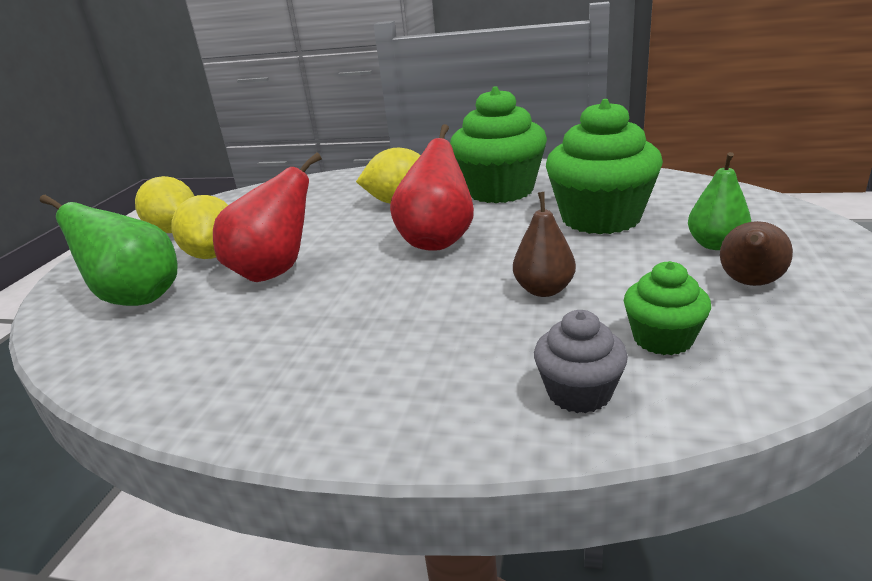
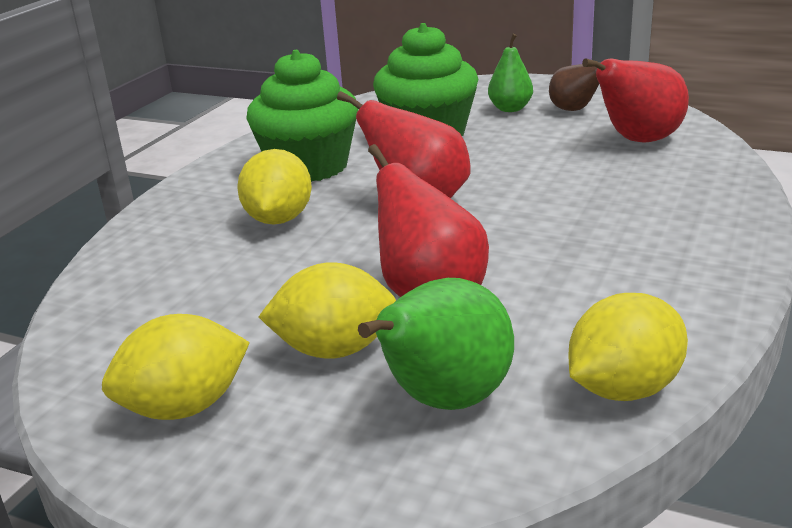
camera: 80 degrees left, 0 degrees up
brown pear [513,192,576,297] -> none
grey cupcake [534,310,628,413] -> none
green cupcake [624,261,711,355] -> red pear [582,58,689,143]
none -> yellow lemon [568,293,688,401]

